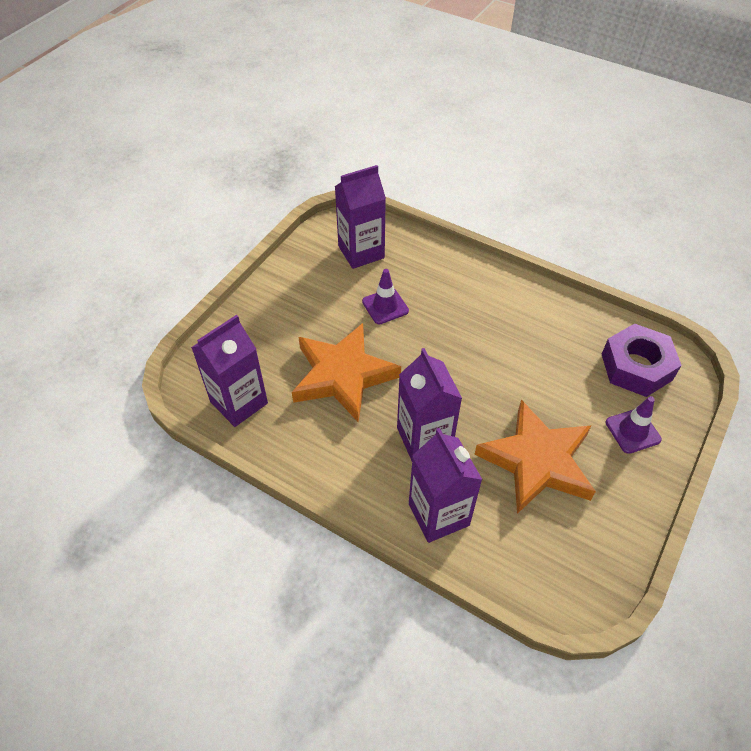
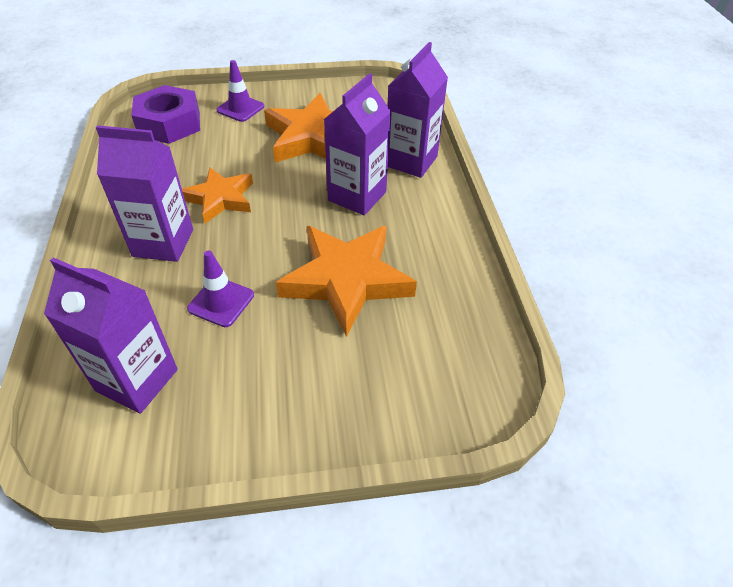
camera: 130 degrees left, 5 degrees down
purple carton [191,315,268,427] -> purple carton moved to [96,125,193,262]
none -> orange star [182,167,253,224]

